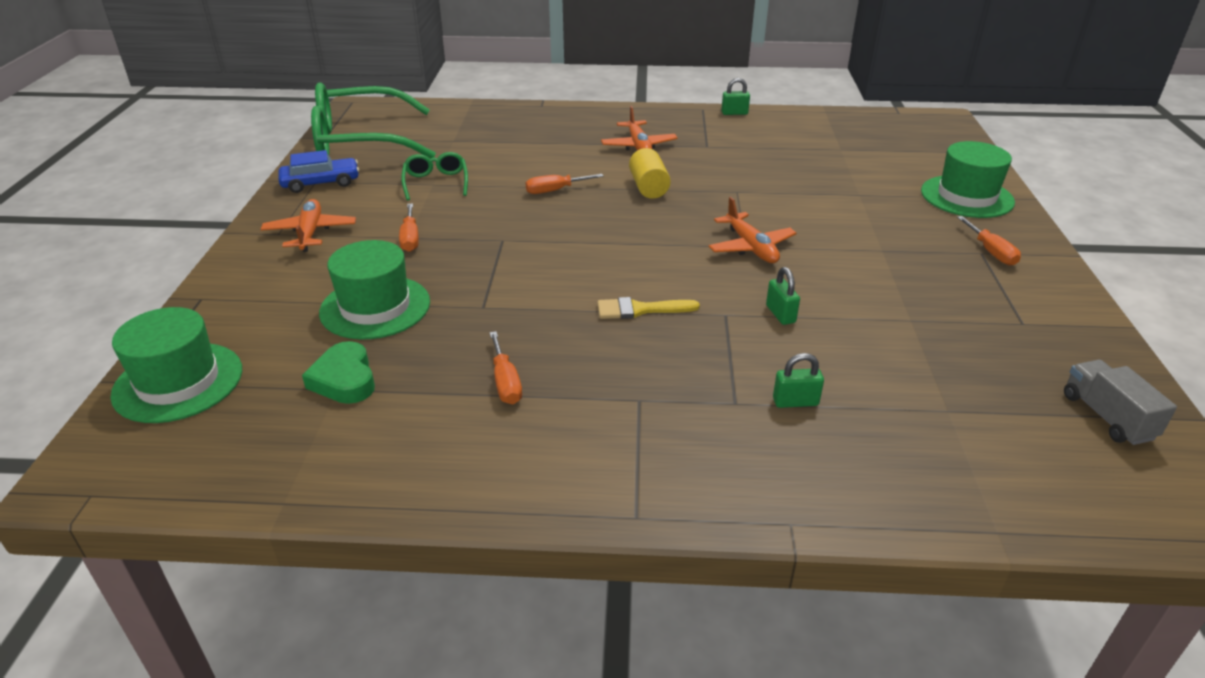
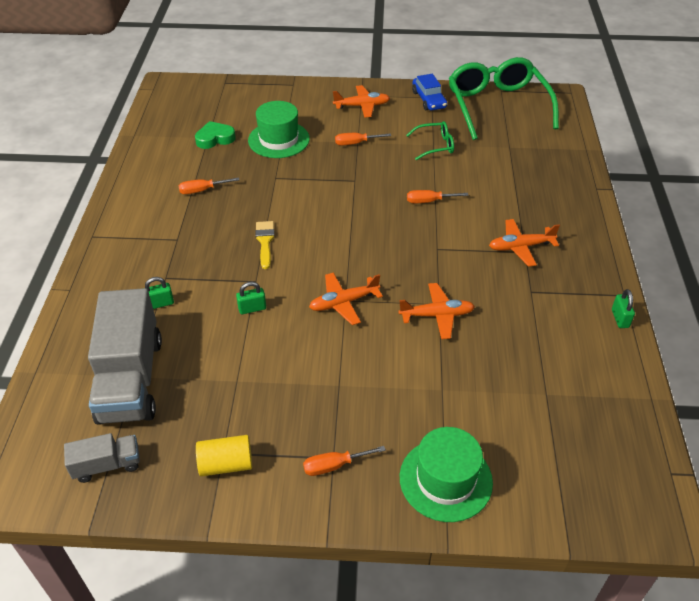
camera: 90 degrees right, 10 degrees up
green hat [110,307,242,423] -> none
orange screwdriver [526,174,604,194] -> orange screwdriver turned 75 degrees counterclockwise [407,190,469,203]
yellow cylinder [629,148,671,199] -> yellow cylinder moved to [196,435,252,477]
green padlock [773,353,824,408] -> green padlock turned 75 degrees clockwise [145,277,174,309]
none -> grey truck [88,288,162,425]
none -> orange plane [398,283,475,339]

